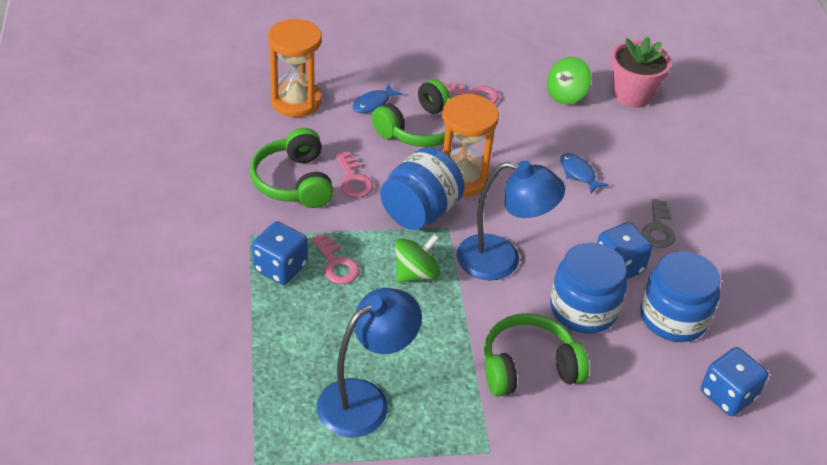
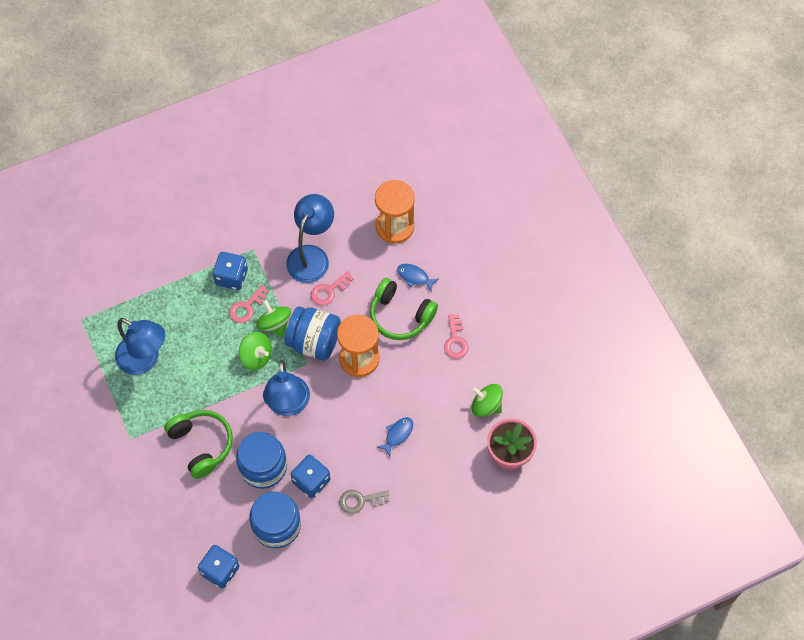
camera: 75 degrees right, 20 degrees up
green headphones [250,128,334,208] -> blue lamp [286,194,334,283]
none -> green spinning top [256,300,291,336]

